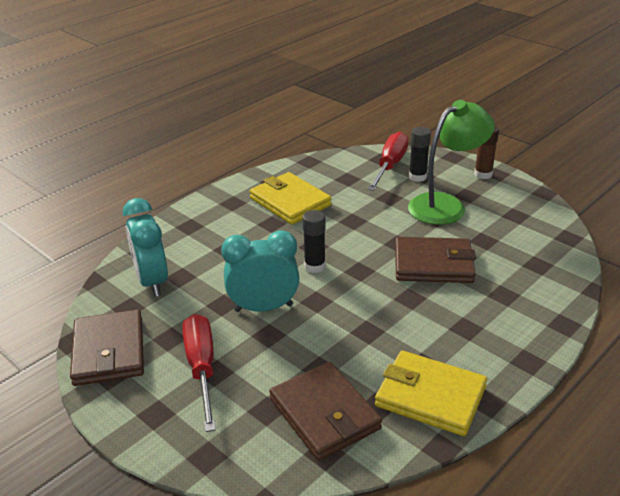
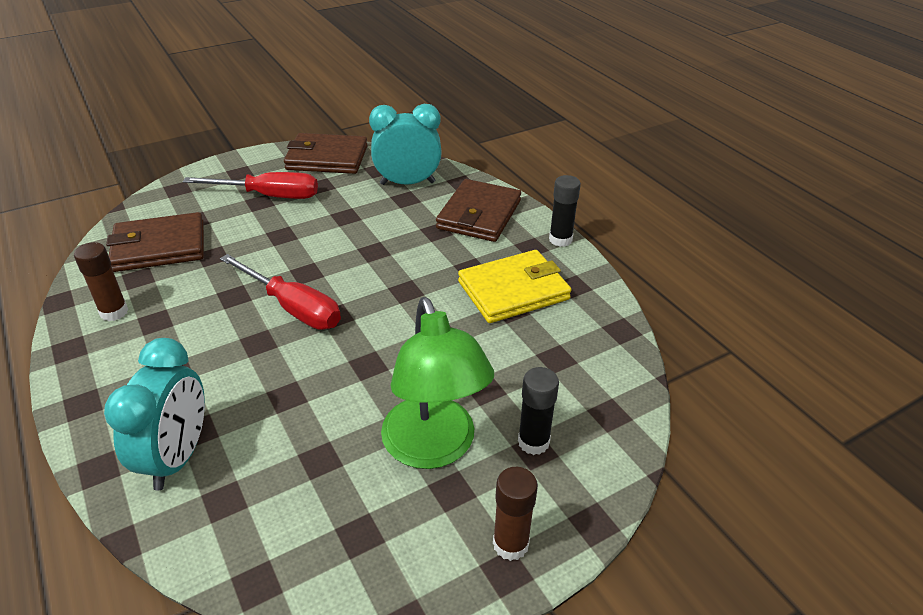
camera: 105 degrees right, 5 degrees up
turquoise clock [221,230,299,312] -> turquoise clock moved to [104,338,205,490]
black glue stick [302,210,326,273] -> black glue stick moved to [549,175,581,247]
red screwdriver [368,132,408,191] -> red screwdriver moved to [220,254,341,330]
yellow wallet [375,350,487,436] -> brown glue stick [74,242,128,321]
brown wallet [395,237,476,283] -> brown wallet moved to [436,179,521,242]

